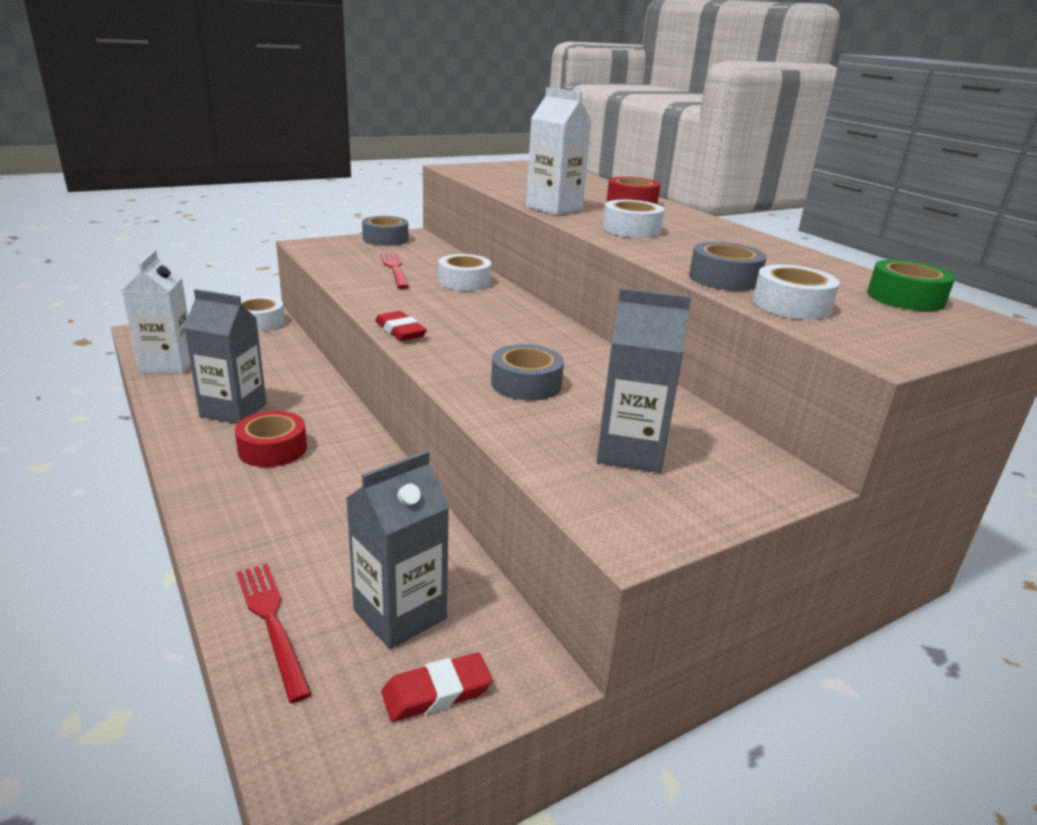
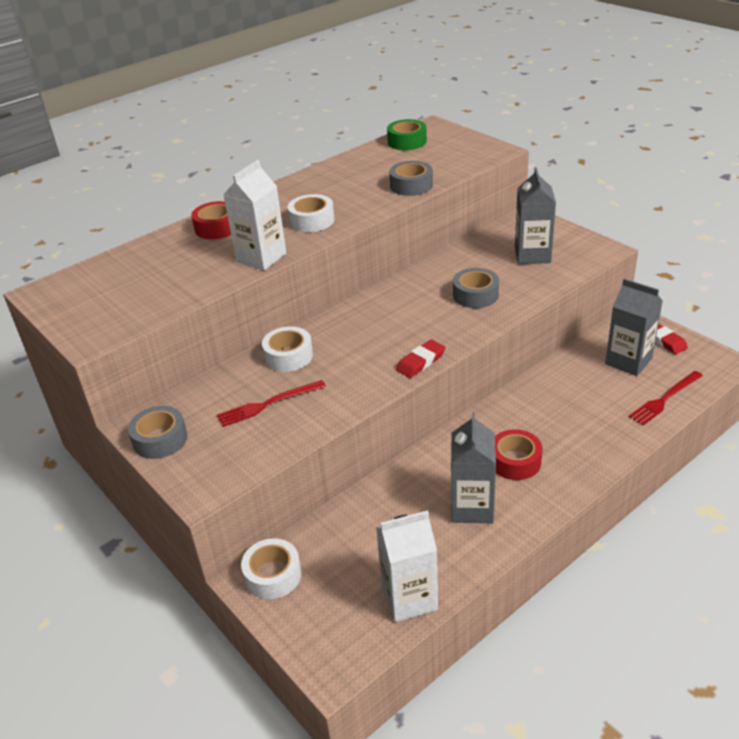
camera: 95 degrees left, 10 degrees up
white tape [753,264,840,320] -> none

